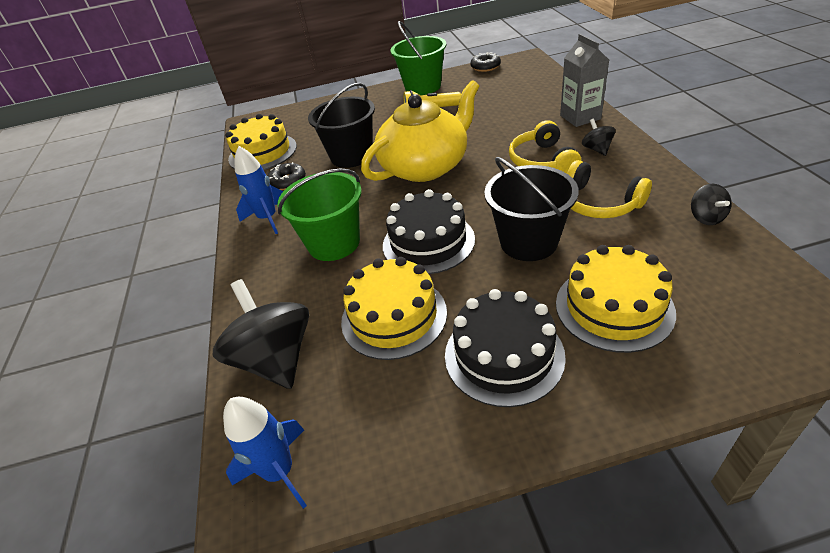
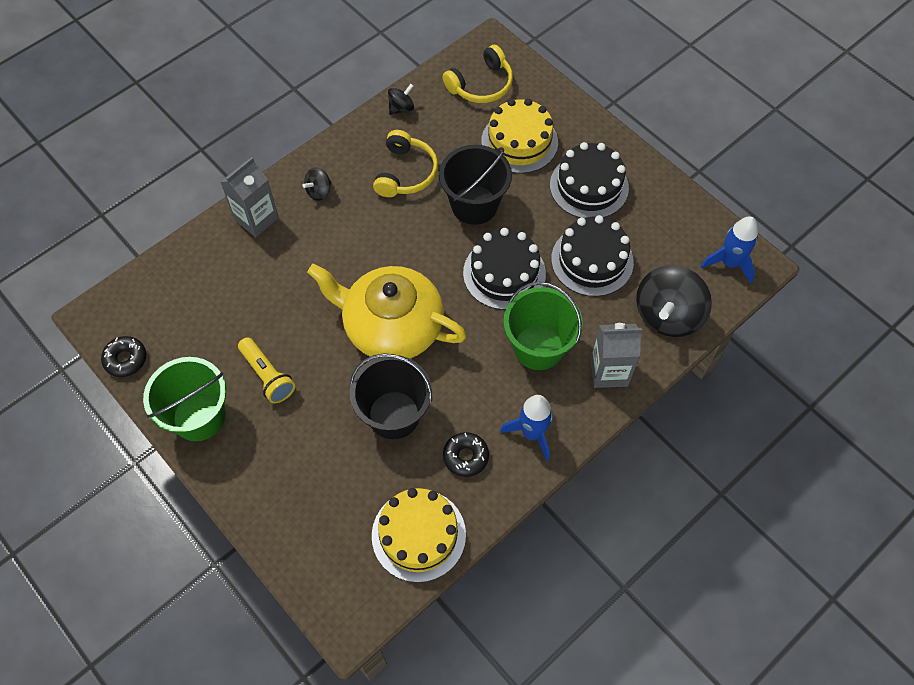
camera: 125 degrees left, 20 degrees up
yellow cake [341,257,447,360] -> black cake [551,215,634,297]
yellow headphones [509,120,581,173] -> yellow headphones moved to [443,45,513,103]
none -> grey carton [590,323,642,388]

